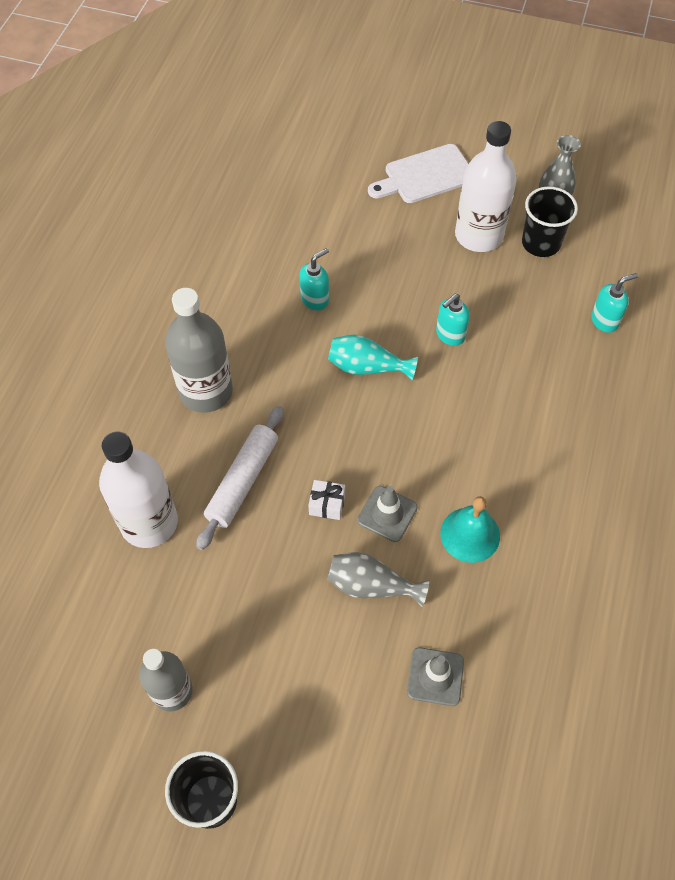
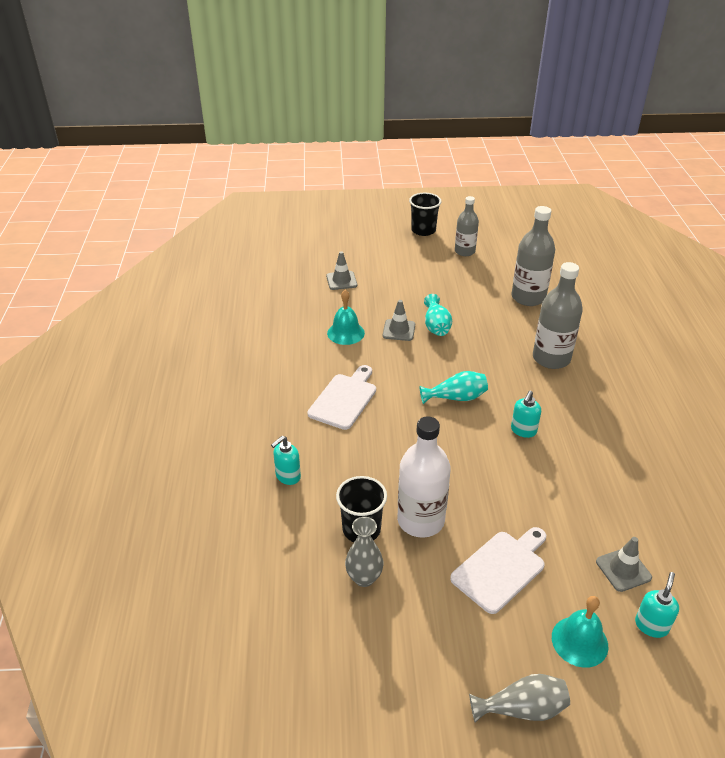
camera: 160 degrees right, 20 degrees down
white bottle [99,431,178,548] -> grey bottle [511,206,555,306]
white rolling pin [196,406,284,550] -> none
white gift [308,480,345,520] -> turquoise vase [424,294,452,336]
grey vase [327,552,429,607] -> grey vase moved to [469,674,570,723]
turquoise soap dispenser [436,294,470,346] -> turquoise soap dispenser moved to [635,572,679,638]
none -> white cutting board [307,365,376,430]
none -> turquoise bell [552,596,608,668]
none -> grey traffic cone [596,537,652,592]

